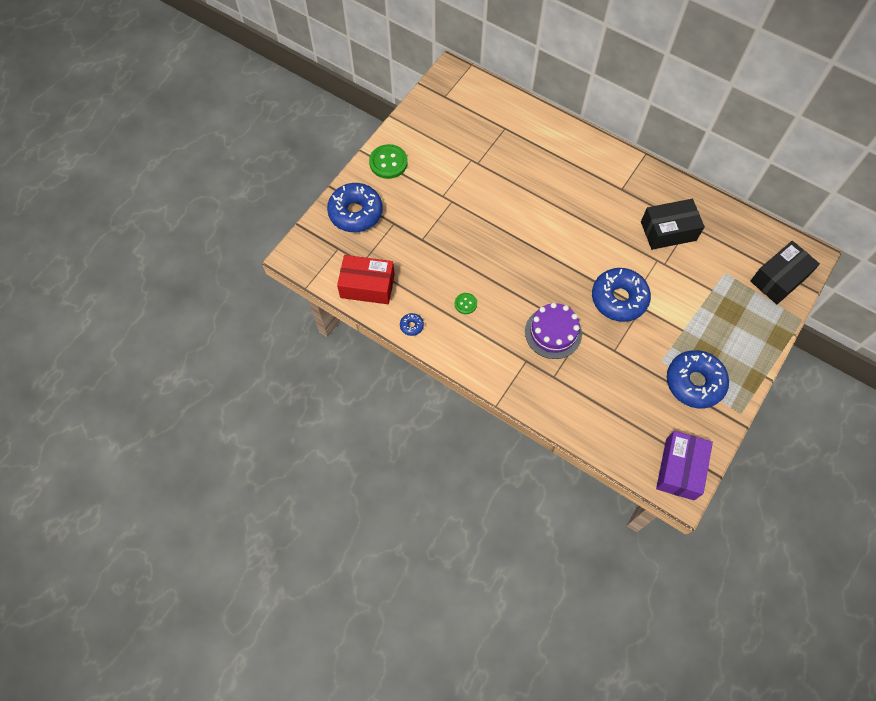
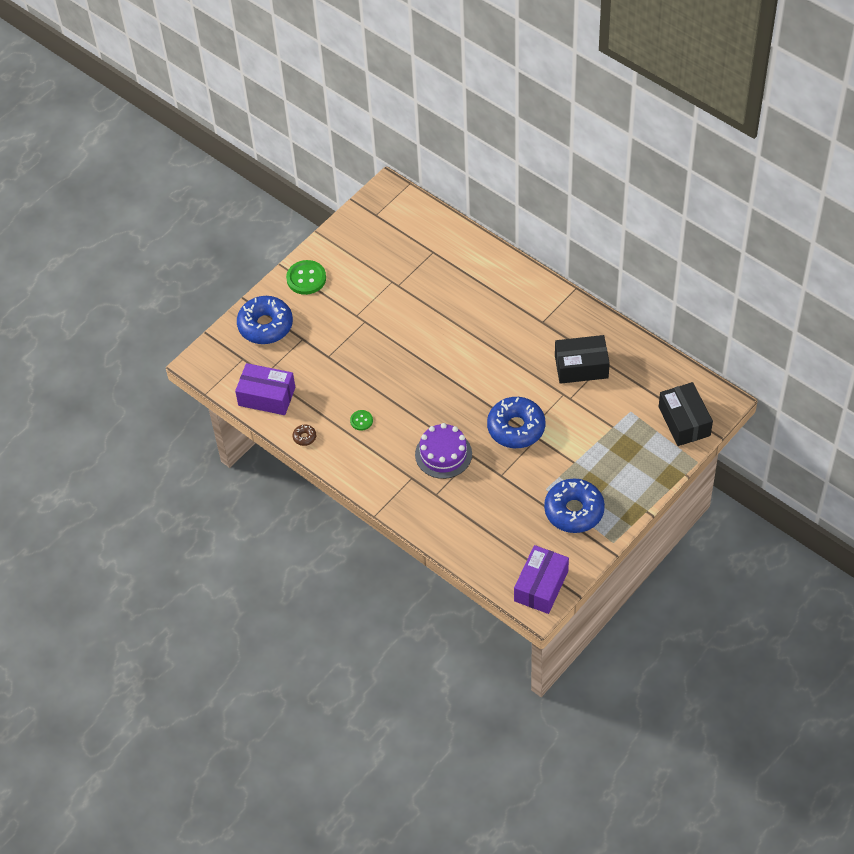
camera: 10 degrees right, 10 degrees down
red box [337,255,395,304] -> purple box [235,363,295,415]
blue donut [400,313,424,336] -> brown donut [293,425,316,446]
black box [750,241,820,304] -> black box turned 75 degrees counterclockwise [659,382,713,446]

